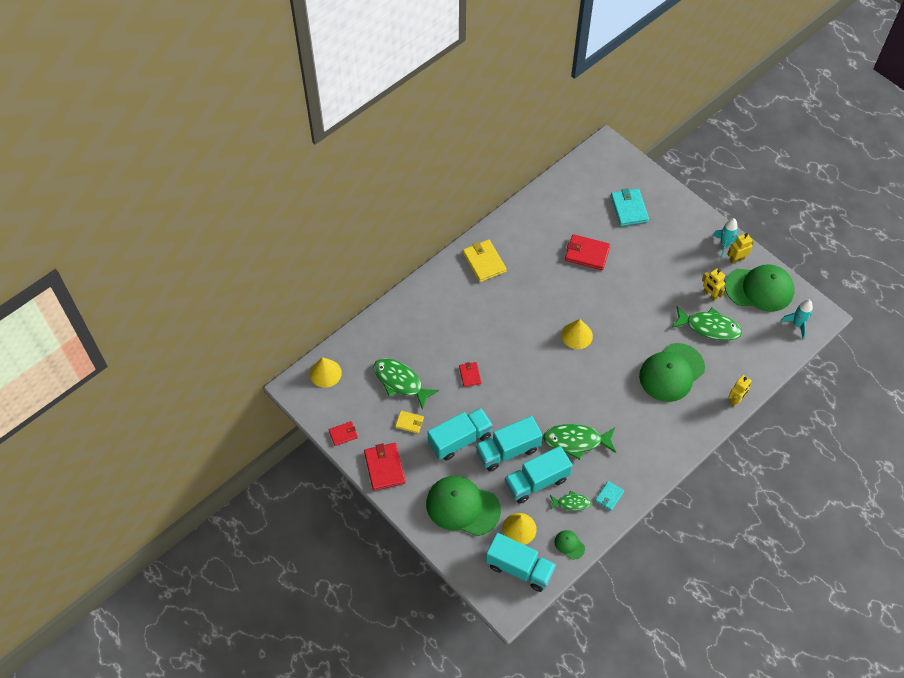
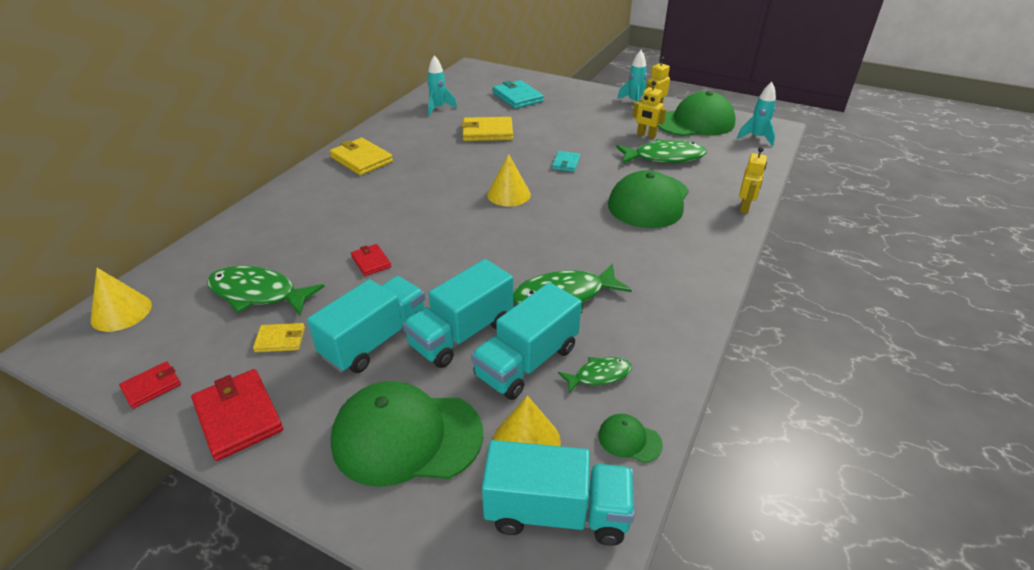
camera: 20 degrees left, 20 degrees down
red wallet [565,234,610,270] -> yellow wallet [461,117,513,141]
turquoise wallet [595,481,624,511] -> turquoise wallet moved to [552,151,580,172]
none -> turquoise rocket [427,55,457,116]

